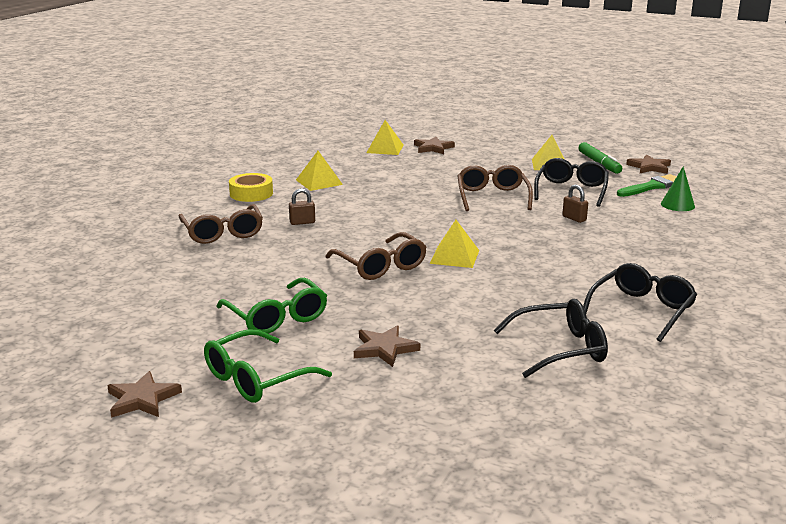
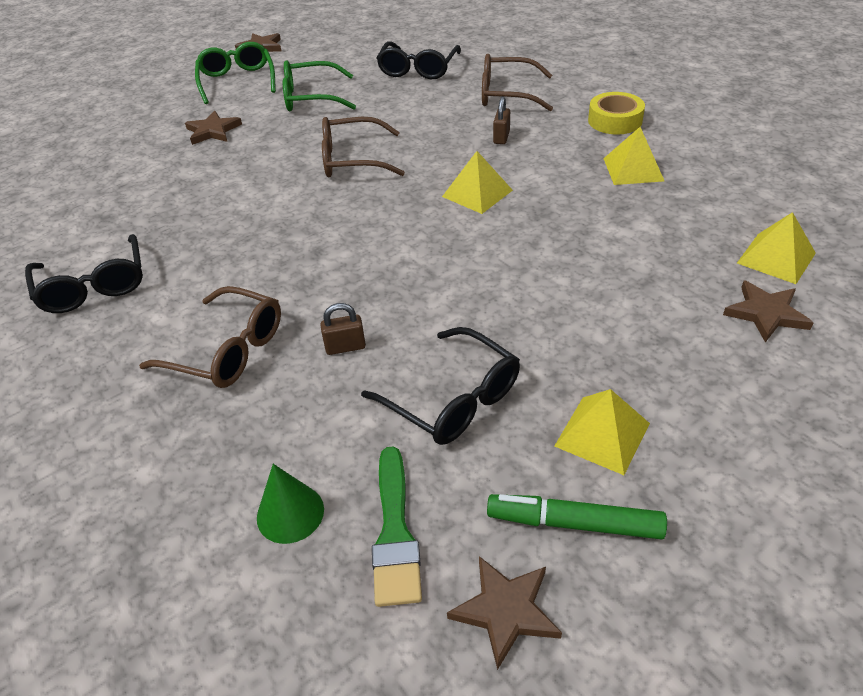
camera: 120 degrees right, 20 degrees up
yellow pyramid [429,220,479,268] -> yellow pyramid moved to [442,151,513,214]
brown glasses [458,165,533,211] -> brown glasses moved to [139,286,281,388]
black glasses [494,299,608,378] -> black glasses moved to [377,42,461,79]

